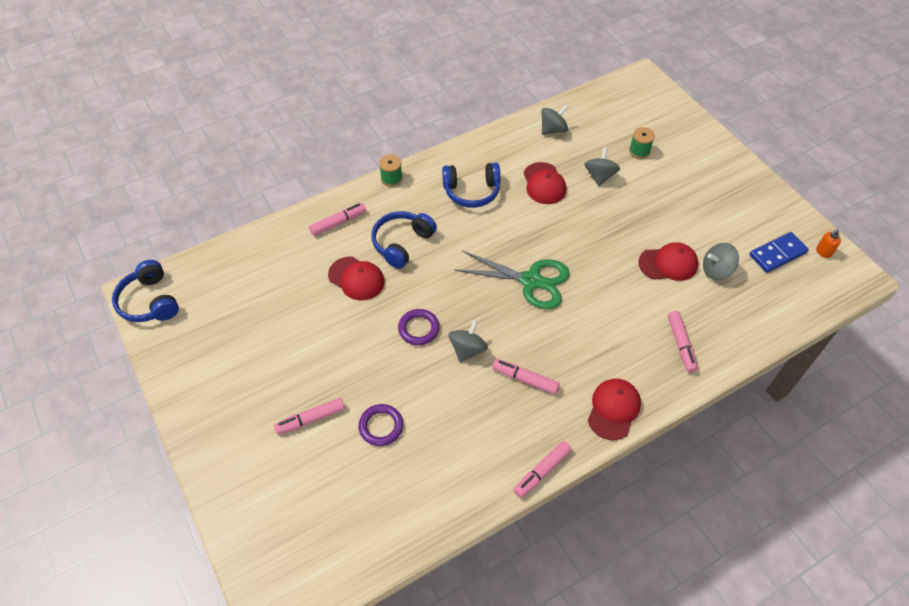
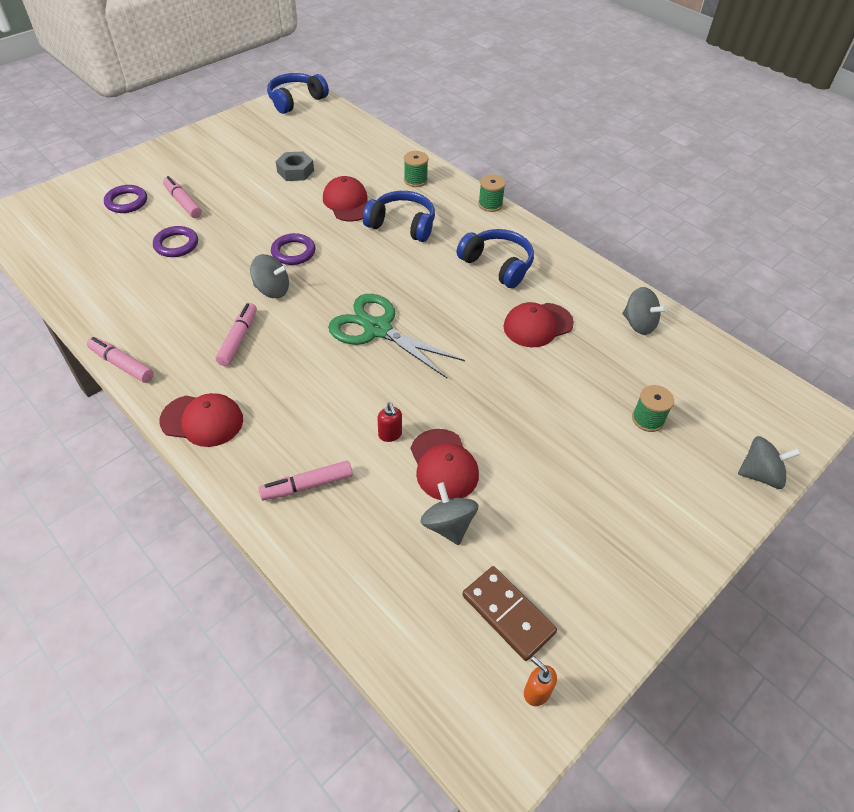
camera: 75 degrees right, 5 degrees down
pink marker [309,203,366,236] -> green spool [404,151,428,187]
red cap [328,257,384,300] -> red cap turned 135 degrees clockwise [323,176,368,221]
blue headphones [442,163,501,208] -> blue headphones turned 150 degrees clockwise [457,229,534,288]
green scissors [454,251,570,309] -> green scissors turned 120 degrees clockwise [328,294,465,378]
grey spinning top [584,147,620,186] -> grey spinning top moved to [738,436,801,489]
blue domino [749,232,809,273] -> brown domino [462,566,557,661]
none -> purple ring [104,185,147,213]
none -> grey nut [276,151,314,181]
none -> red soap dispenser [378,403,402,442]

